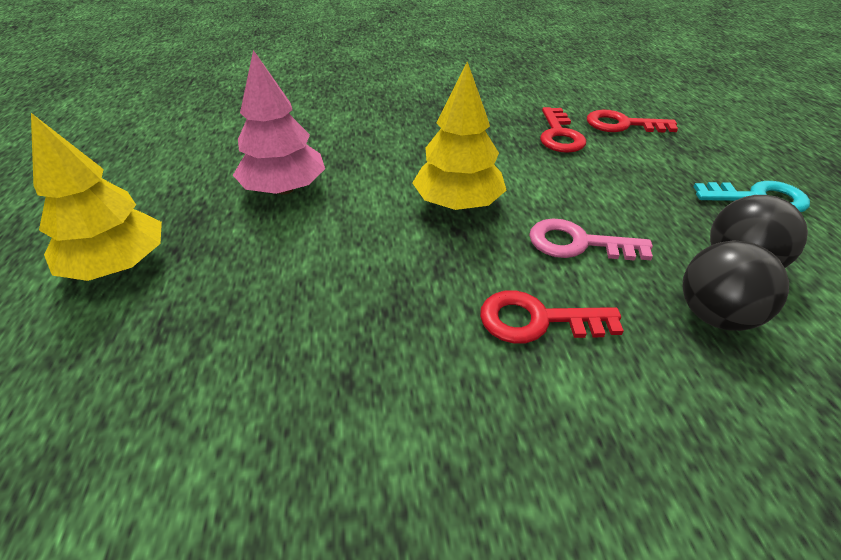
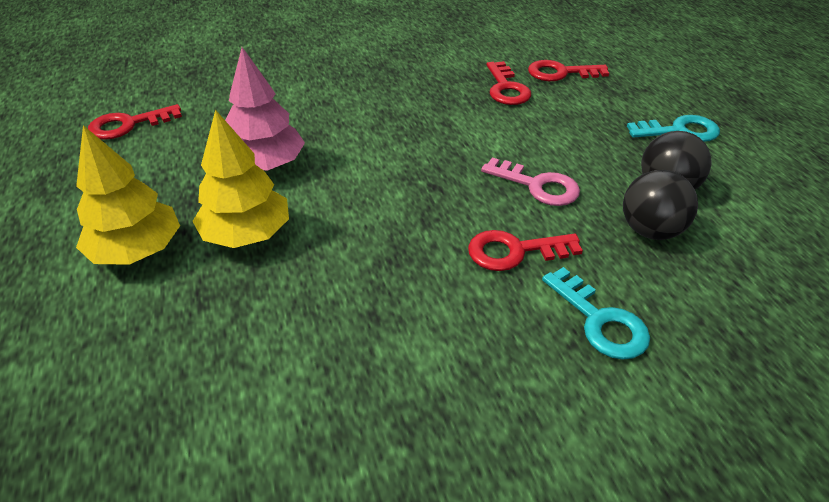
camera: 10 degrees left, 0 degrees up
yellow tree [412,61,506,210] -> yellow tree moved to [192,110,289,248]
pink key [529,219,653,261] -> pink key turned 150 degrees counterclockwise [481,158,580,206]
none -> red key [88,104,182,140]
none -> turquoise key [542,267,650,360]

